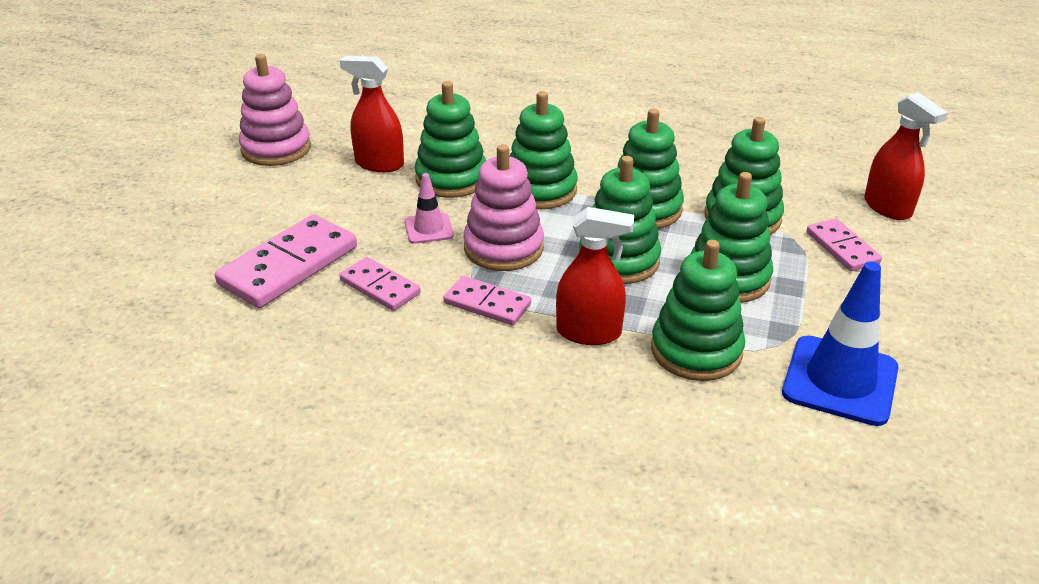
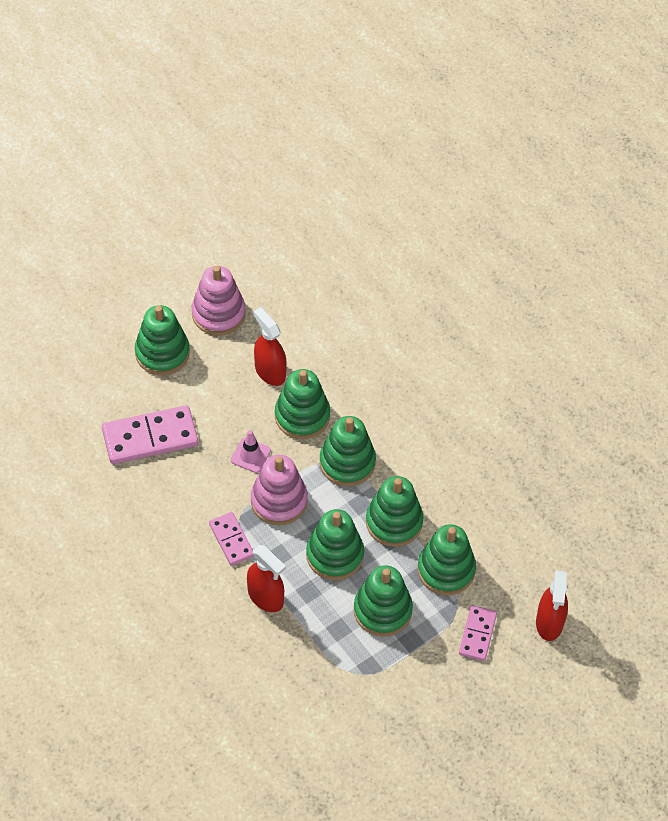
camera: 35 degrees right, 20 degrees up
pink domino [339,257,421,311] -> none
green stacking toy [651,240,745,381] -> green stacking toy moved to [135,305,190,375]
blue traffic cone [782,261,899,426] -> none

